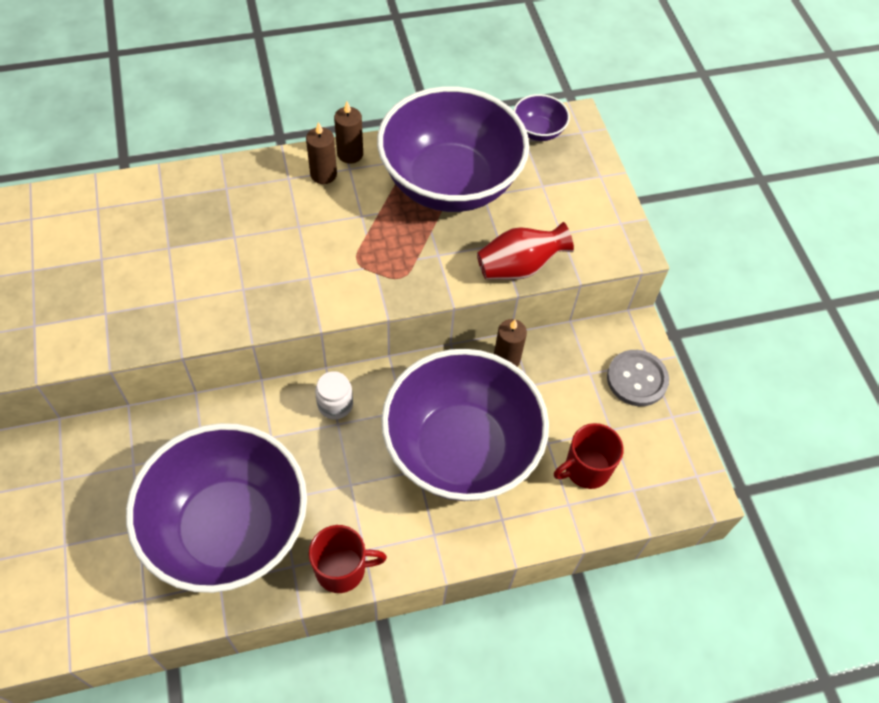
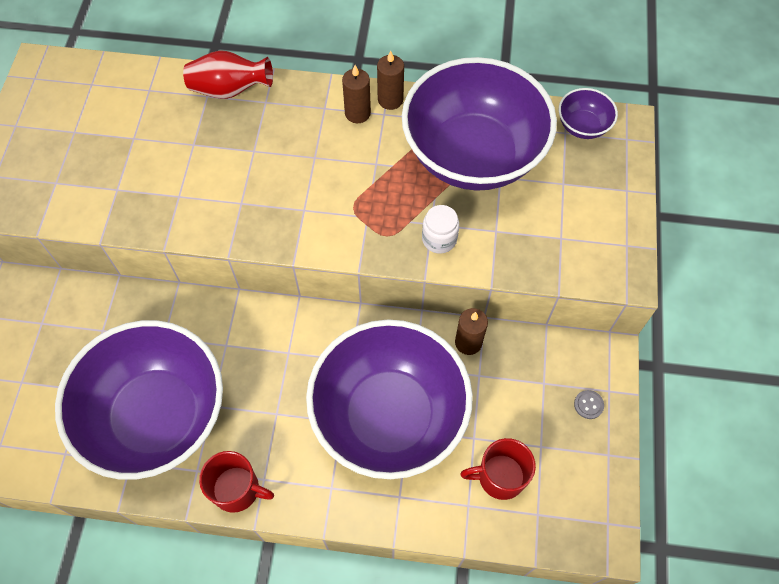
camera: 25 degrees right, 5 degrees up
white jar [315,371,353,420] -> white jar moved to [422,205,459,254]
red vase [477,222,574,280] -> red vase moved to [183,50,273,99]
grey button [607,350,669,406] -> grey button [574,390,604,419], size x0.47

